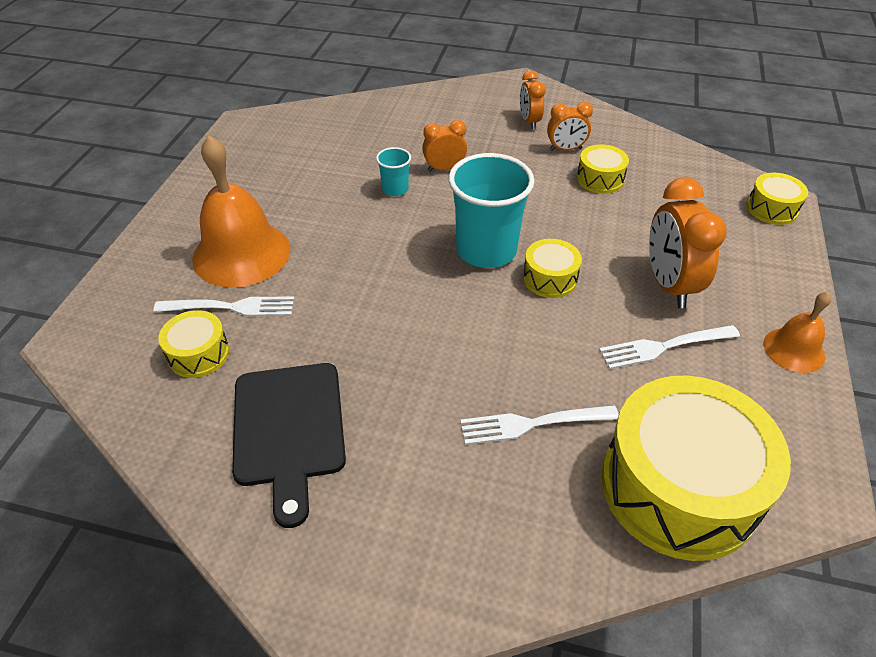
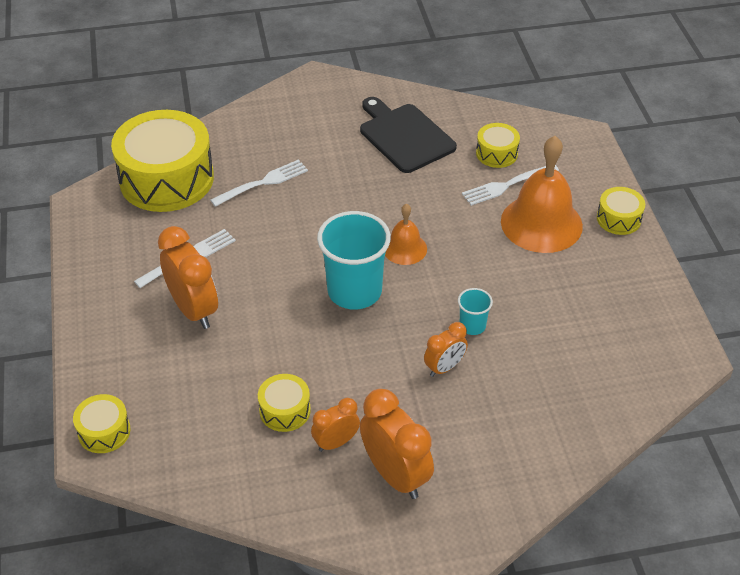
camera: 155 degrees right, 0 degrees up
orange clock [520,70,545,129] -> orange clock [360,389,434,499], size x1.74
yellow drum [523,239,582,298] -> yellow drum moved to [597,187,645,235]
orange bell [763,292,831,373] -> orange bell moved to [385,204,427,265]

